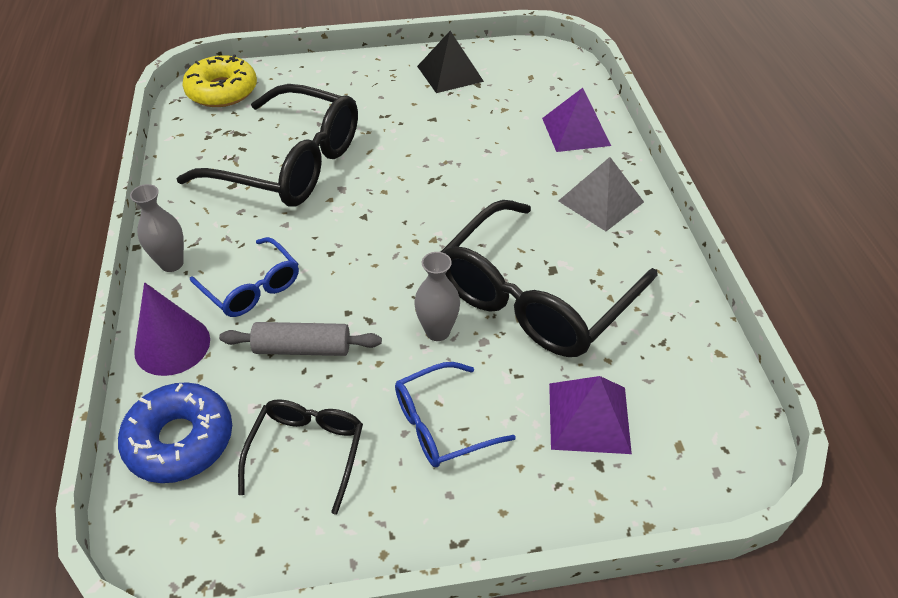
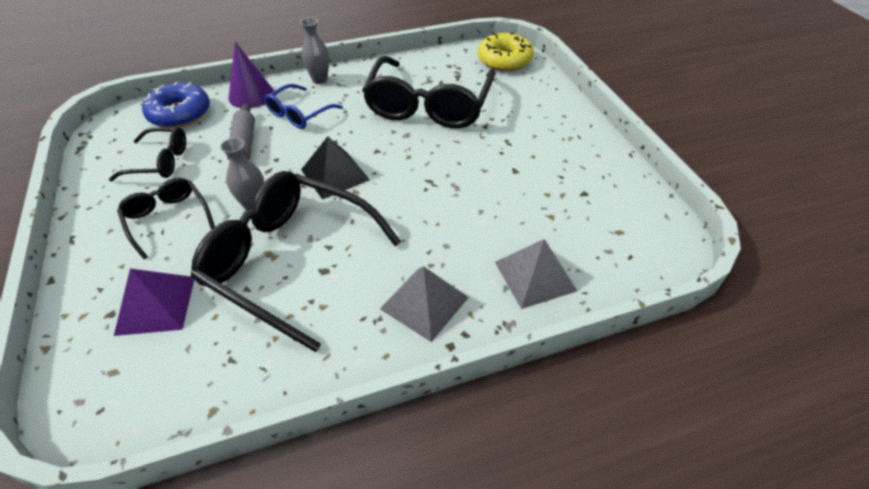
camera: 80 degrees right, 0 degrees up
blue glasses [395,362,516,467] -> black glasses [117,178,215,259]
black pyramid [417,31,484,93] -> black pyramid moved to [301,137,370,200]
purple pyramid [542,88,611,152] -> grey pyramid [495,239,577,309]

